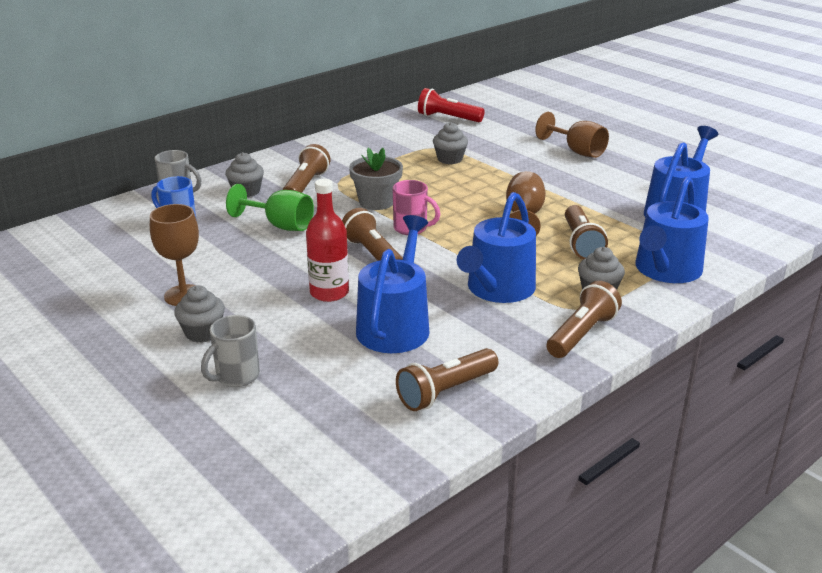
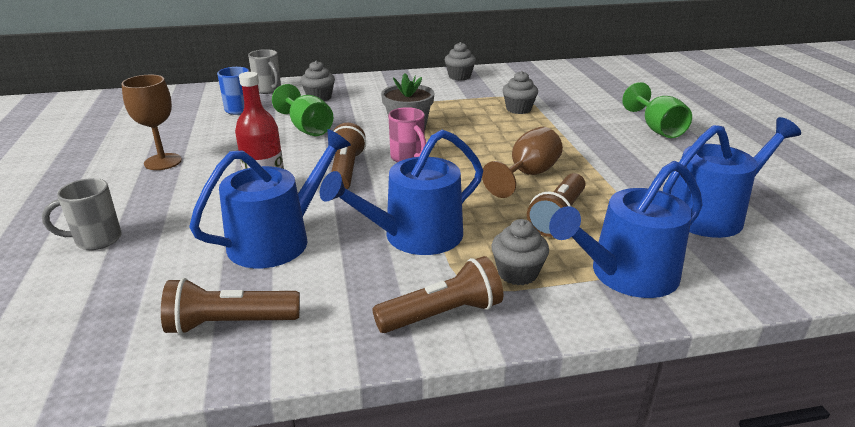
camera: 30 degrees right, 0 degrees up
grey cupcake [174,285,225,343] -> grey cupcake moved to [445,42,476,81]
brown flashlight [283,144,330,193] -> none
red flashlight [418,88,485,122] -> none
brown goblet [535,112,609,158] -> green goblet [622,82,692,138]

